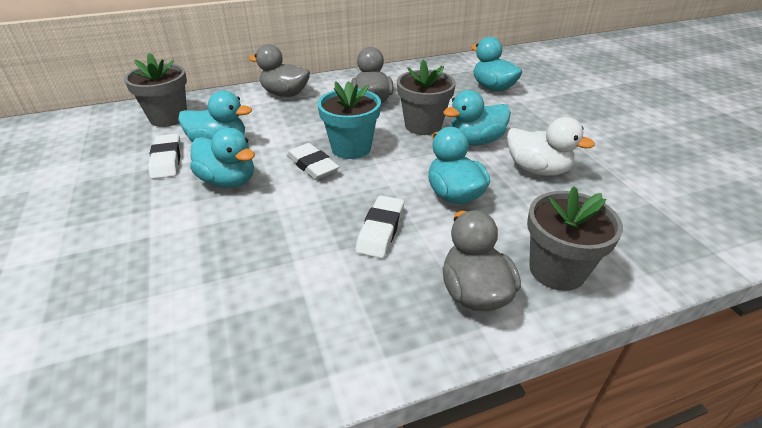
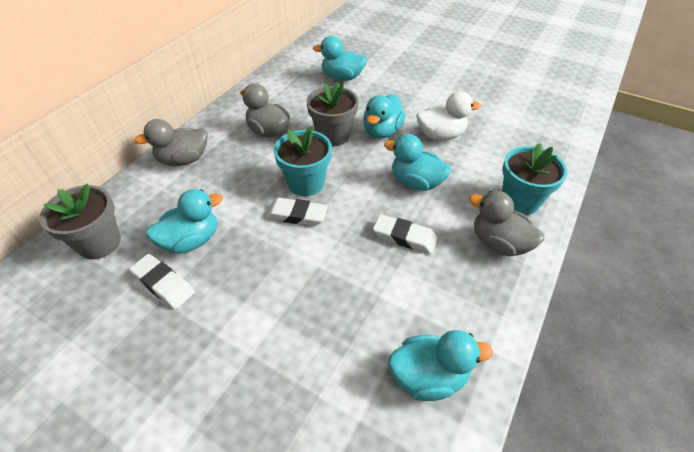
camera: 40 degrees left, 10 degrees up
turquoise duck [190,128,255,188] -> turquoise duck moved to [388,330,493,401]
white eraser [355,195,404,258] -> white eraser turned 45 degrees counterclockwise [373,214,438,254]
grey flower pot [527,186,623,291] -> turquoise flower pot [502,143,567,215]

